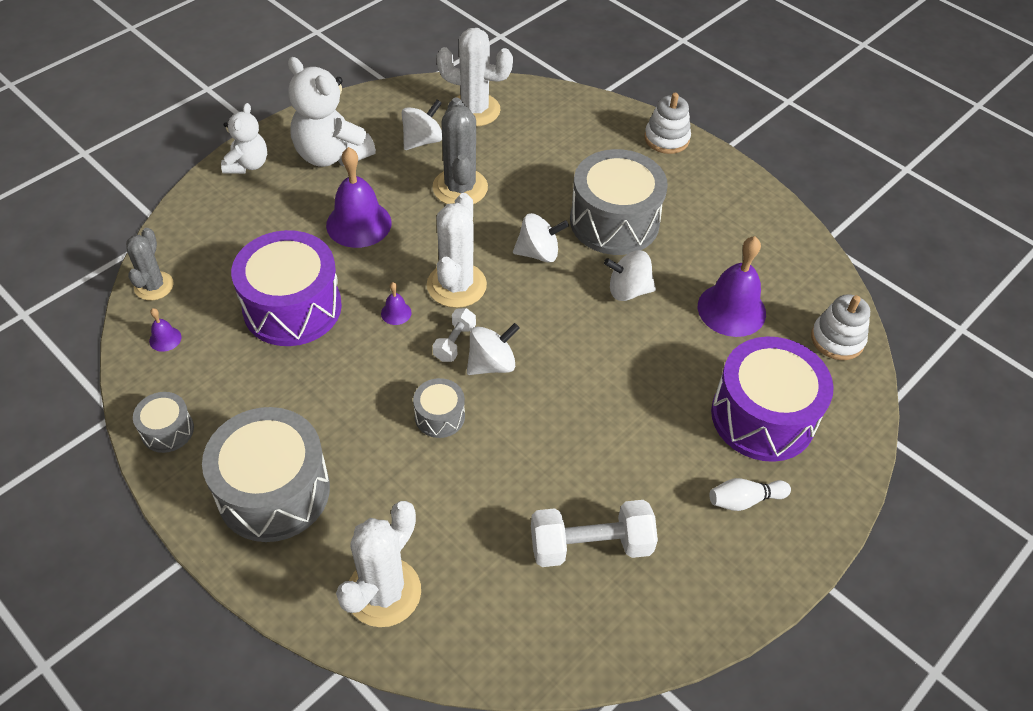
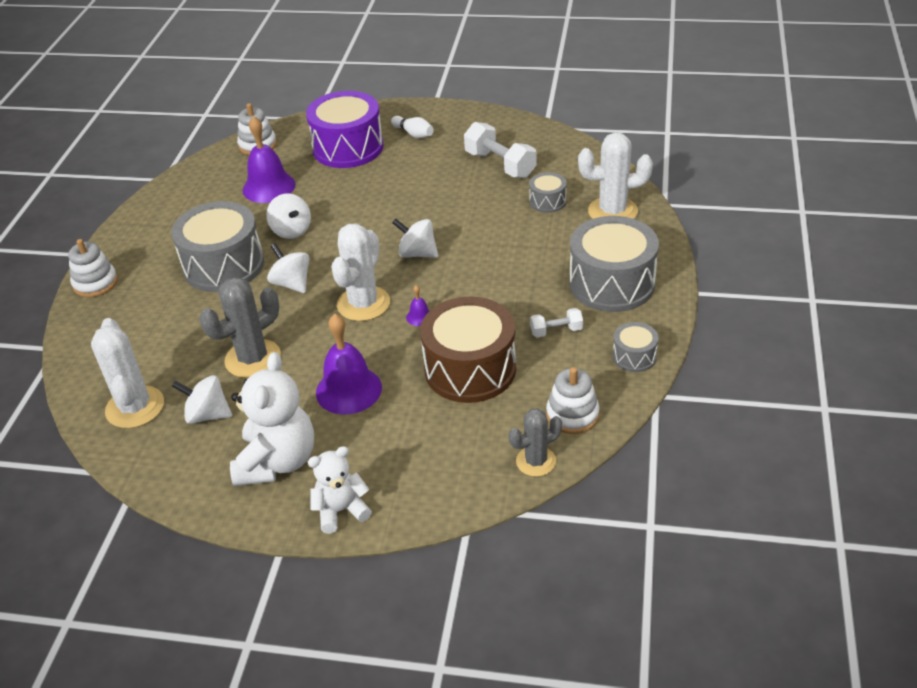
camera: 120 degrees left, 10 degrees down
purple bell [149,308,181,352] -> white stacking toy [546,367,599,434]
purple drum [231,230,342,346] -> brown drum [420,297,516,403]
grey drum [413,378,465,438] -> grey drum moved to [529,172,567,213]
white cactus [427,193,487,308] -> white cactus turned 45 degrees counterclockwise [331,223,390,321]
white dumbbell [433,308,476,362] -> white dumbbell moved to [530,308,583,338]

